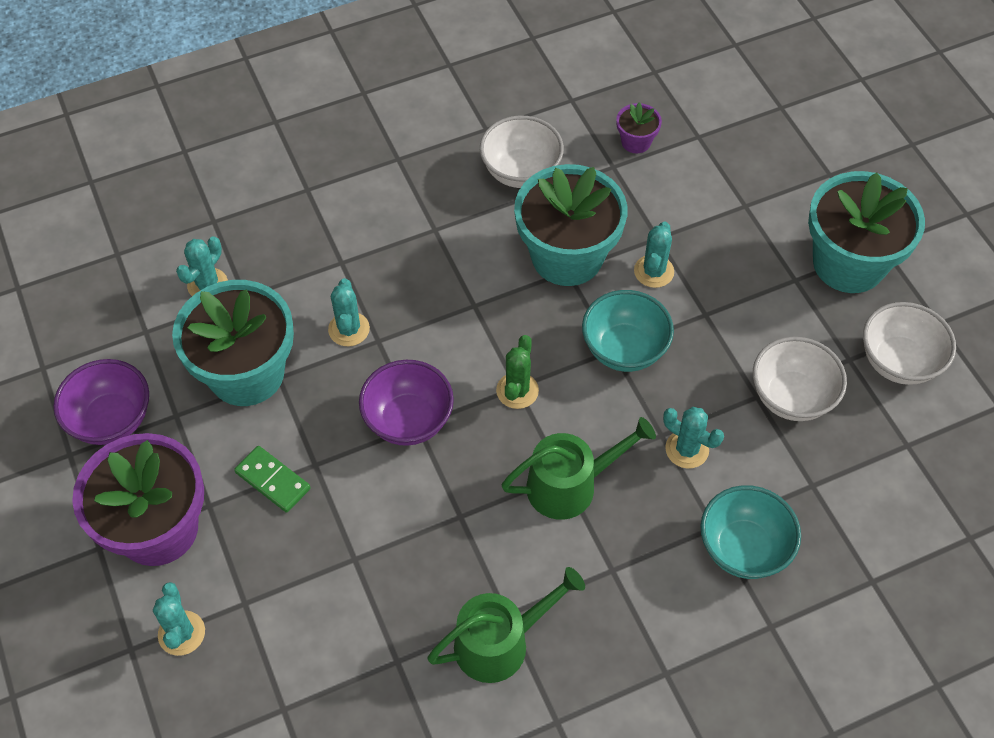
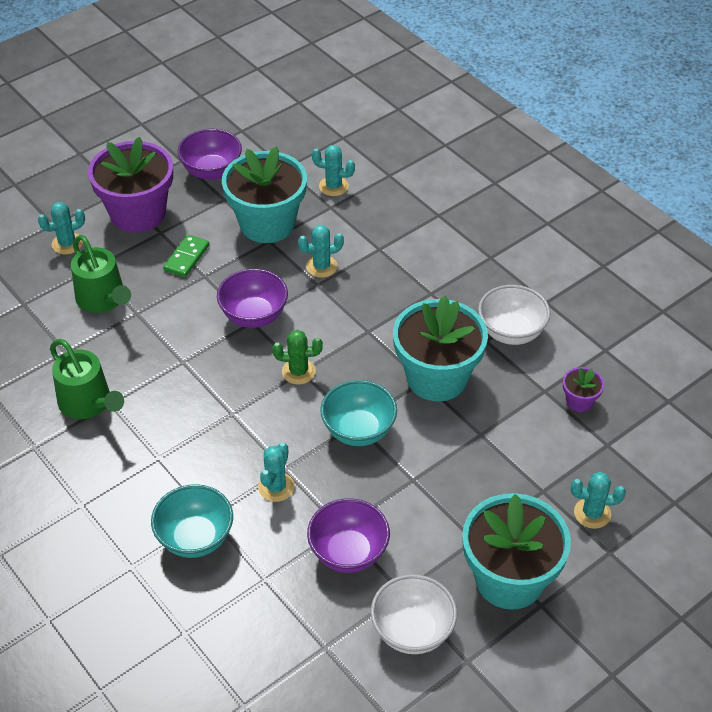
camera: 75 degrees right, 10 degrees down
green watering can [501,417,656,520] -> green watering can moved to [71,235,131,313]
turquoise cactus [634,222,674,288] -> turquoise cactus moved to [571,472,626,529]
white bowl [753,337,847,421] -> purple bowl [307,498,390,573]

